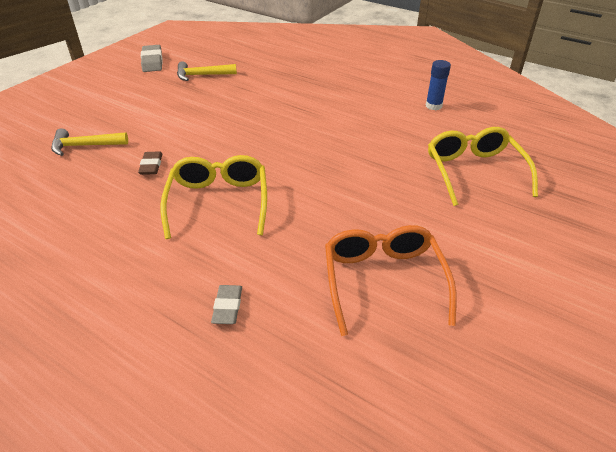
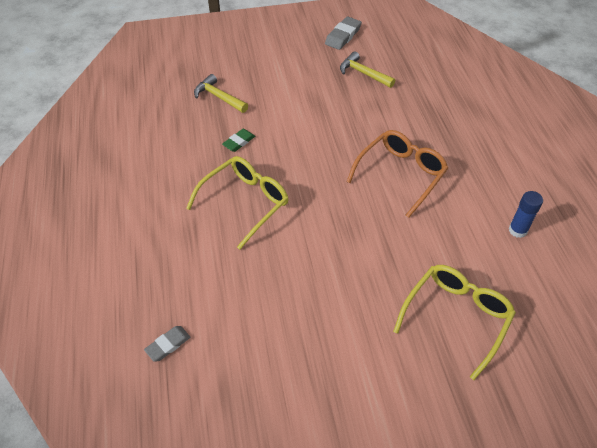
camera: 45 degrees right, 10 degrees up
brown eraser [138,151,162,175] -> green eraser [222,129,255,152]
grey eraser [211,285,242,324] -> grey eraser moved to [144,326,191,362]
orange glasses [325,225,457,336] -> orange glasses moved to [347,130,448,218]

